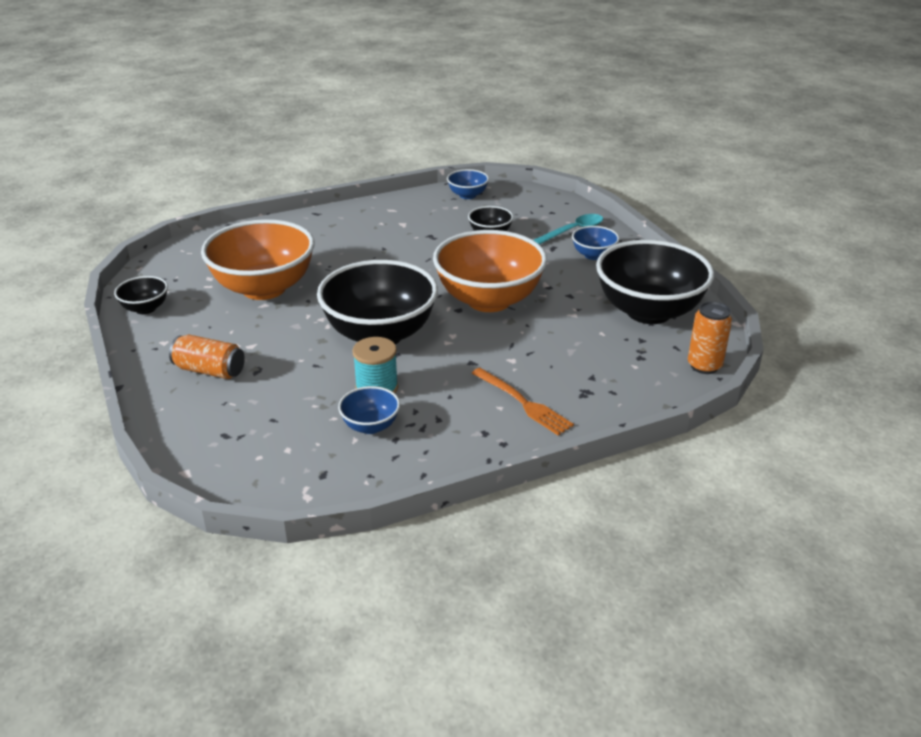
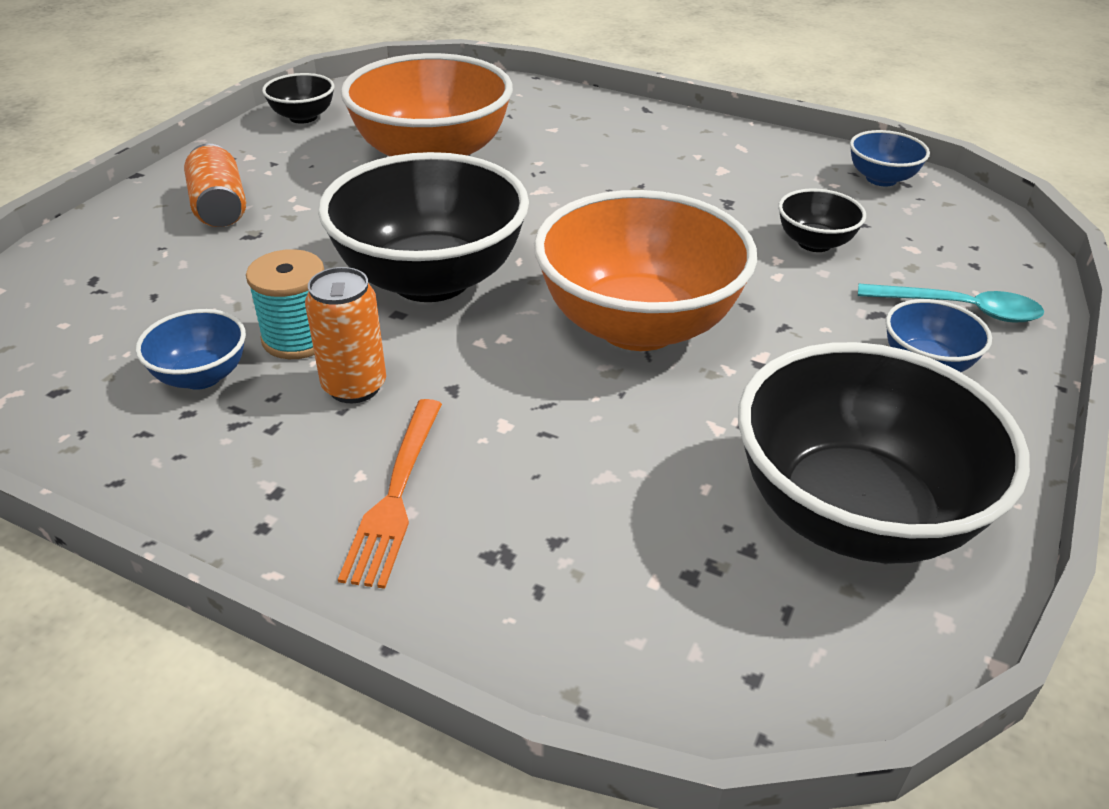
camera: 50 degrees right, 5 degrees up
orange can [688,301,732,374] -> orange can moved to [305,267,386,403]

